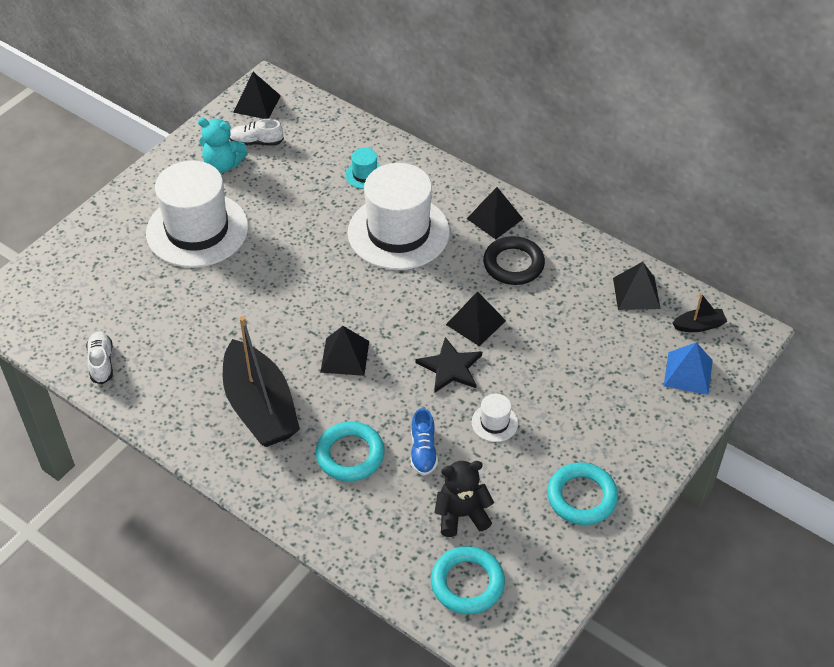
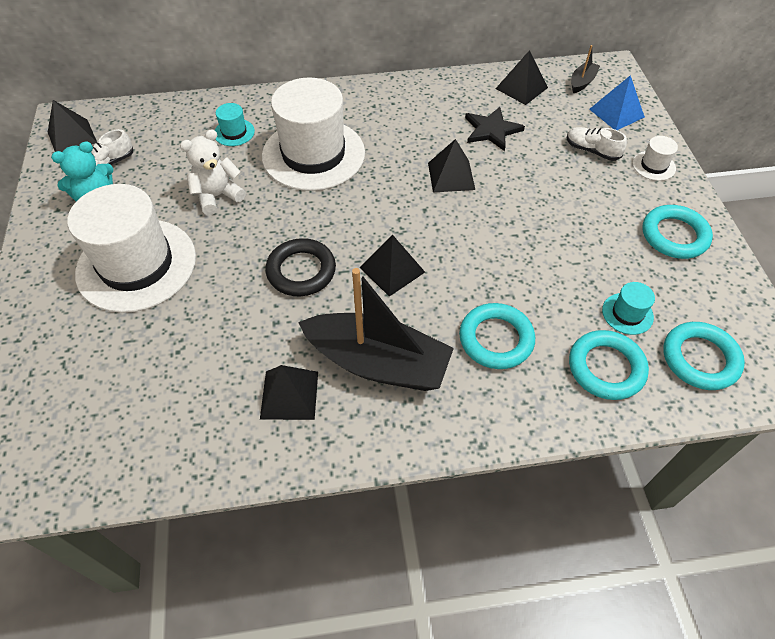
camera: 45 degrees left, 5 degrees up
white shoe [86,331,113,384] -> white shoe moved to [567,127,627,161]
blue shoe [411,408,438,476] -> none
black star [416,337,482,393] -> black star moved to [465,107,525,151]
black teddy bear [434,461,494,537] -> turquoise hat [602,282,655,335]
black pyramid [467,187,523,239] -> black pyramid moved to [260,365,318,420]
white hat [472,394,518,442] -> white hat moved to [632,136,678,181]
black ring [483,236,545,285] -> black ring moved to [265,238,336,296]
none -> white teddy bear [180,129,246,215]
none -> turquoise ring [569,330,649,400]

